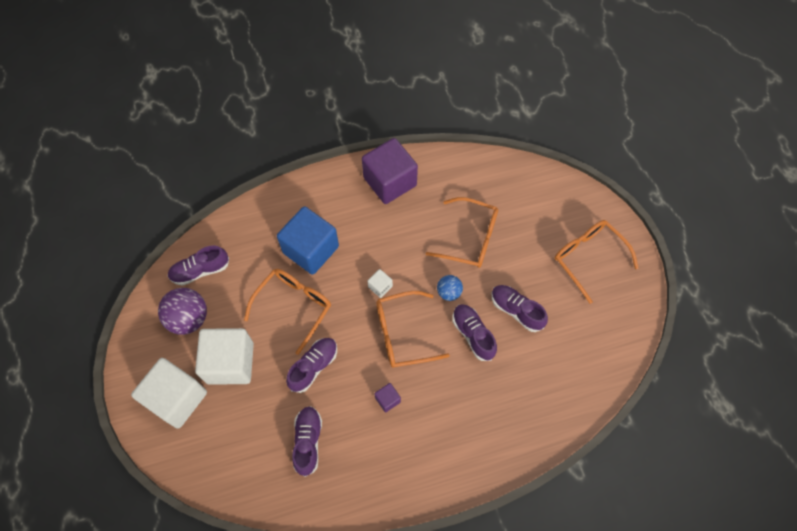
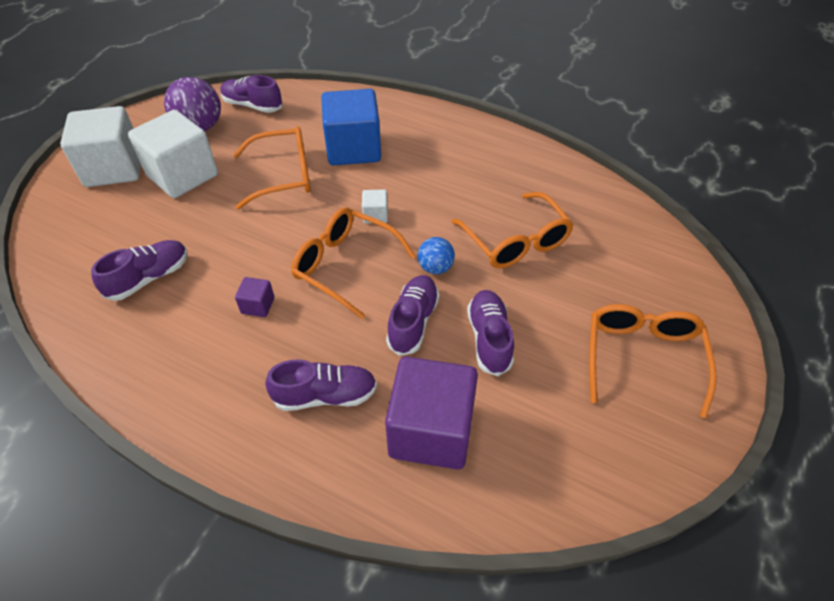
camera: 45 degrees right, 15 degrees down
purple shoe [286,338,337,393] -> purple shoe moved to [265,360,377,411]
purple cube [362,138,418,204] -> purple cube moved to [385,357,478,469]

